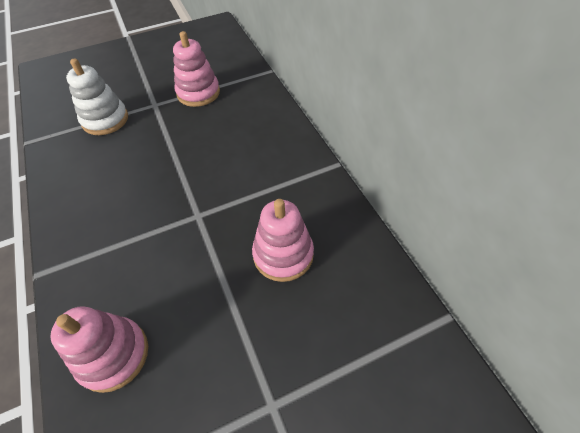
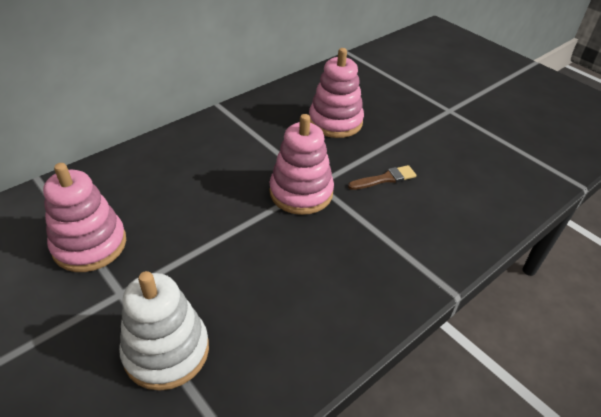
camera: 110 degrees left, 10 degrees down
pink stacking toy [50,306,148,393] -> pink stacking toy moved to [270,114,334,215]
none -> brown brush [348,165,416,190]

